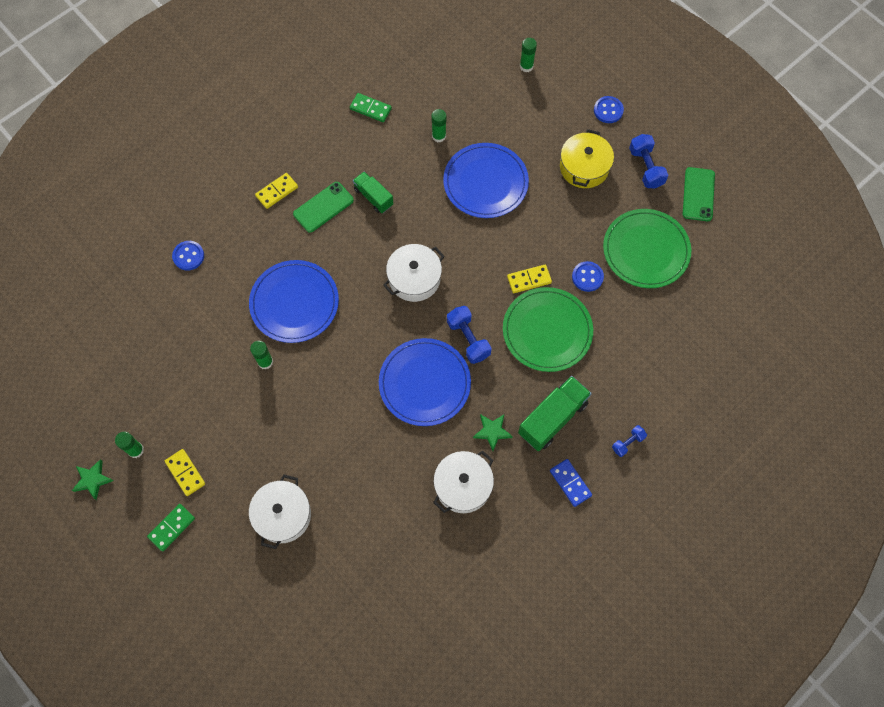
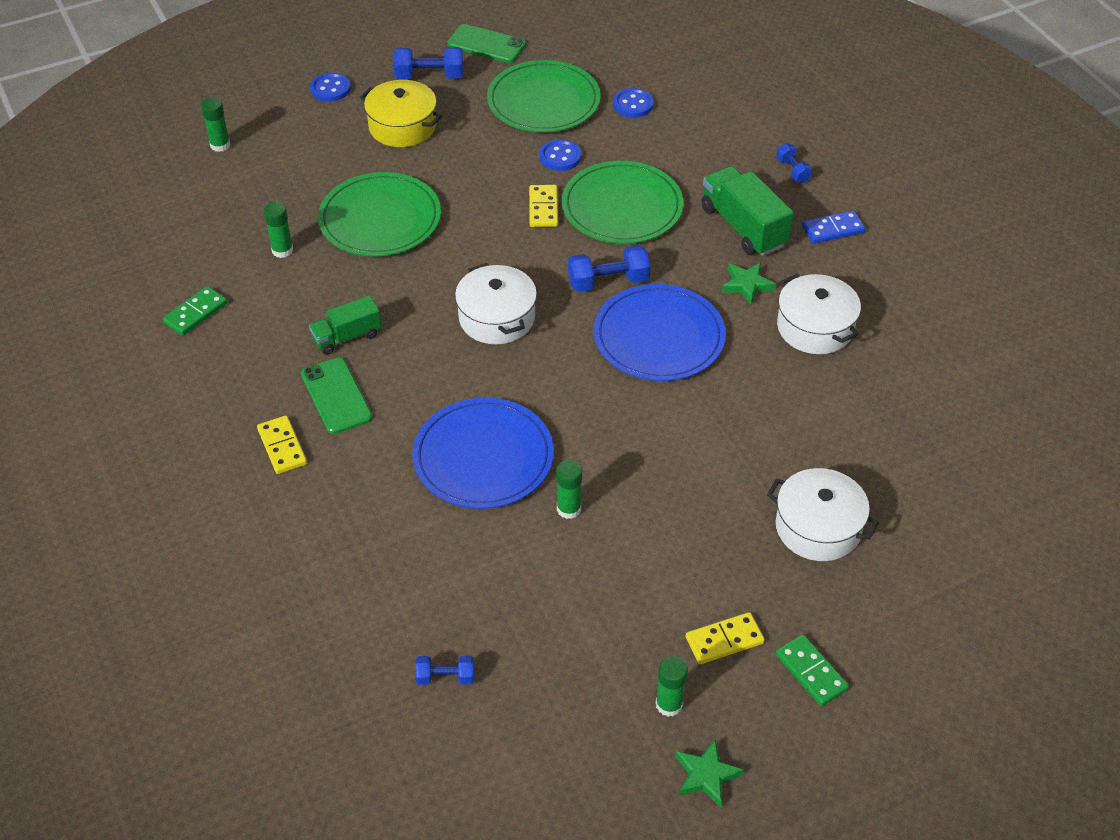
camera: 75 degrees left, 20 degrees down
blue button [172,241,204,271] -> blue button moved to [613,88,654,118]
blue plate [443,143,529,218] -> green plate [318,172,441,257]
none -> blue dumbbell [415,656,474,685]

